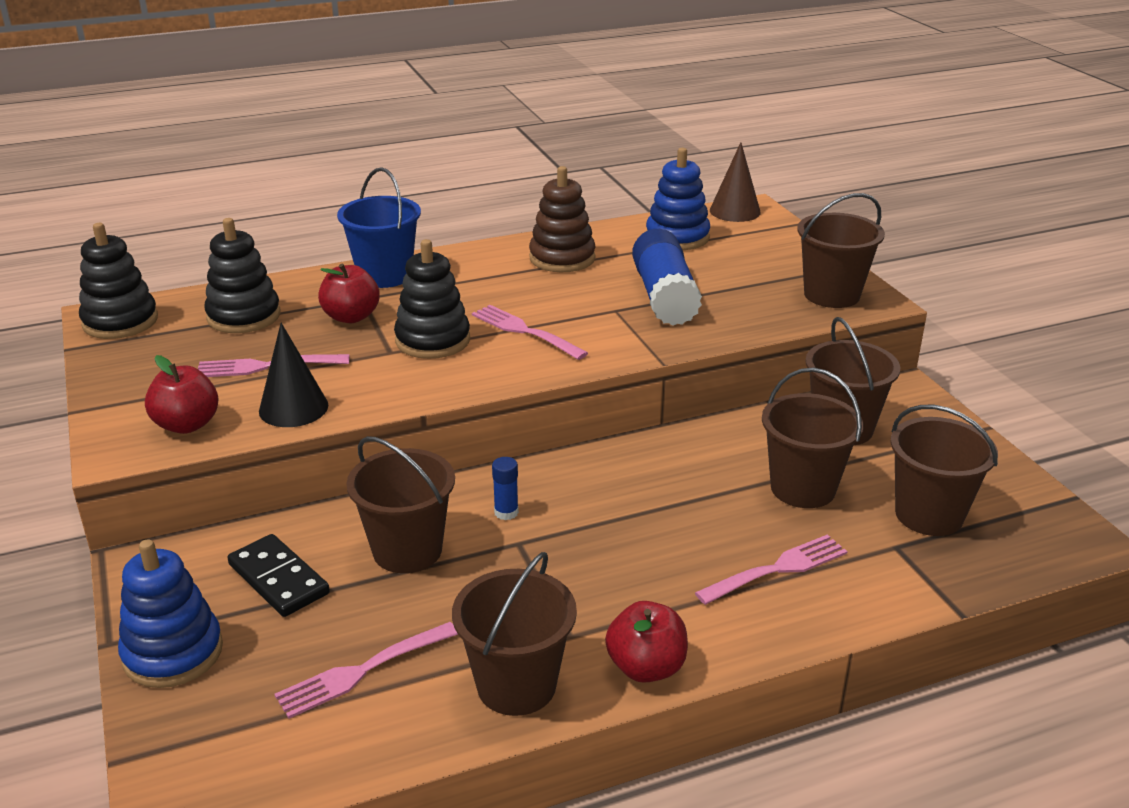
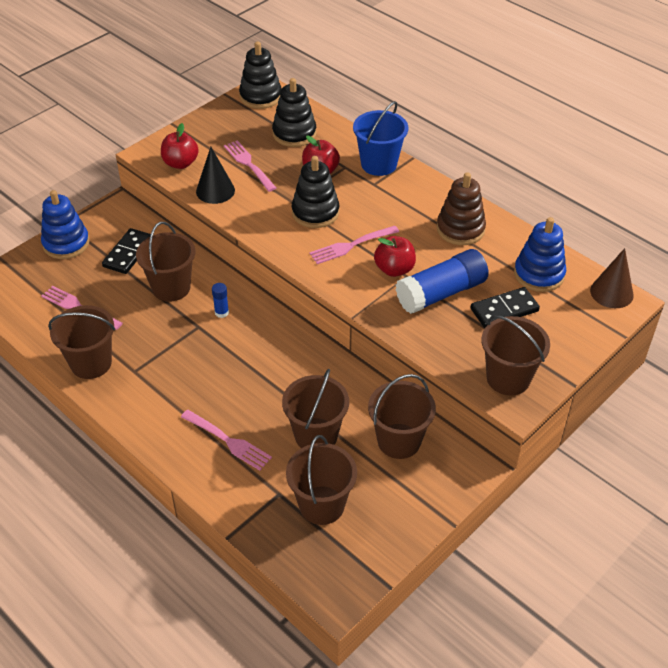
camera: 65 degrees right, 15 degrees up
pink fork [472,305,588,360] -> pink fork turned 135 degrees counterclockwise [309,226,399,264]
red apple [605,601,688,683] -> red apple moved to [374,236,416,277]
none -> black domino [470,287,540,328]

